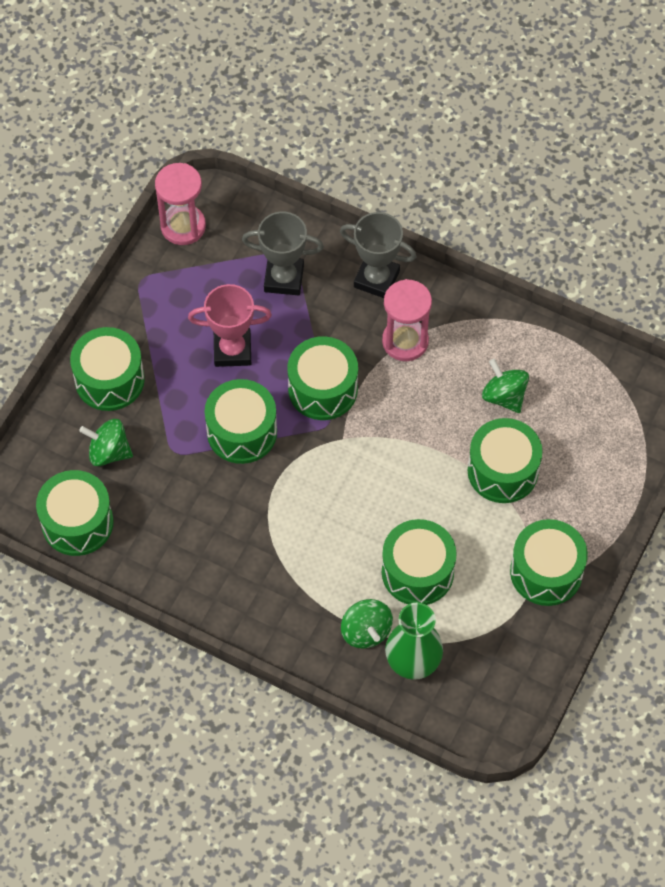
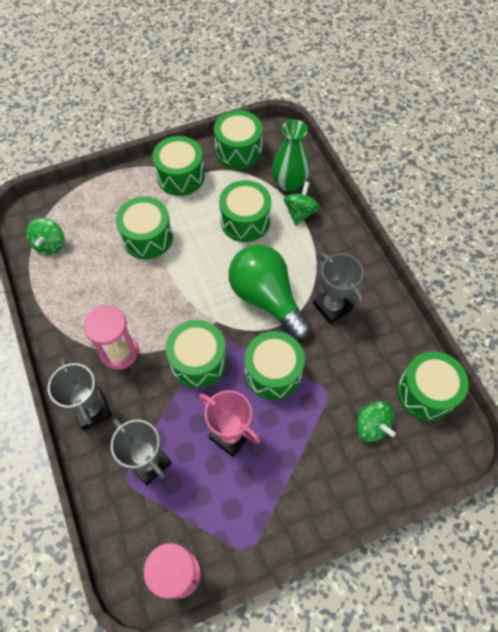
camera: 140 degrees left, 0 degrees up
green drum [70,327,145,411] -> green drum moved to [214,110,262,169]
green spinning top [482,359,529,413] -> green spinning top moved to [26,218,64,255]
none -> green light bulb [229,245,312,340]
none -> grey trophy [313,253,364,324]

